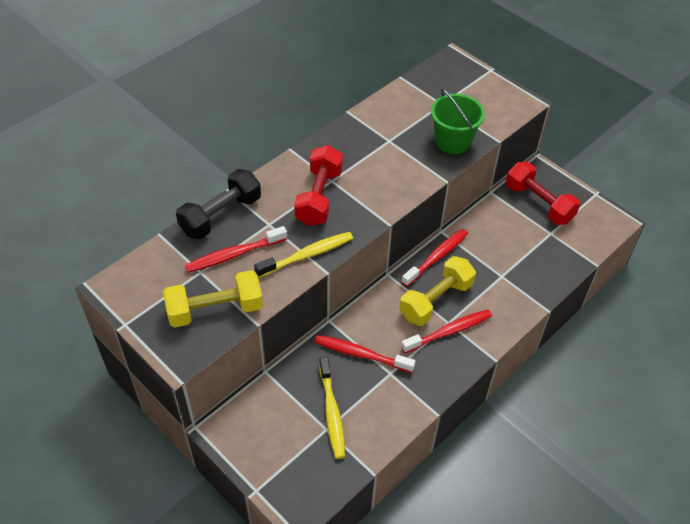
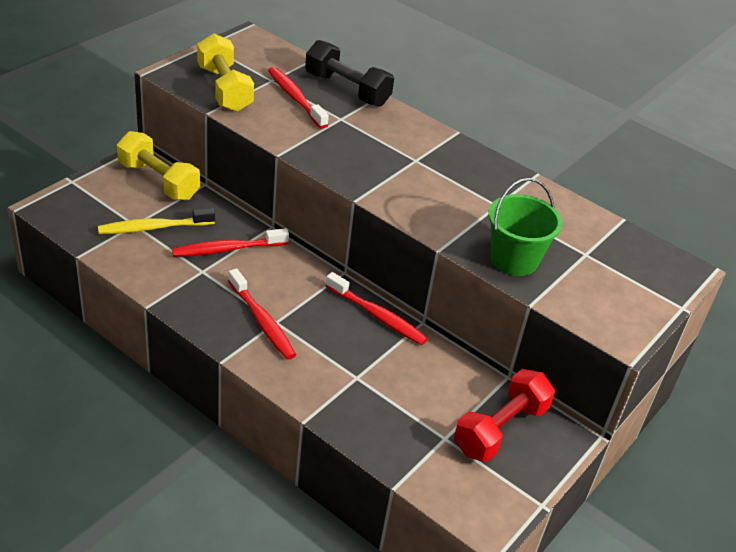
camera: 80 degrees right, 10 degrees down
yellow toothbrush [254,232,353,278] -> none
red dumbbell [294,145,343,226] -> none
red toothbrush [315,335,416,373] -> red toothbrush turned 120 degrees counterclockwise [172,228,289,257]
yellow dumbbell [399,256,476,326] -> yellow dumbbell moved to [117,131,200,200]

